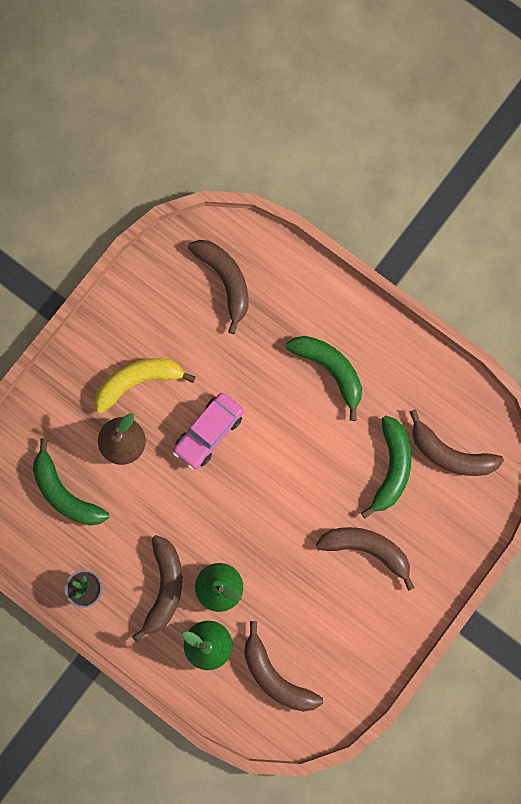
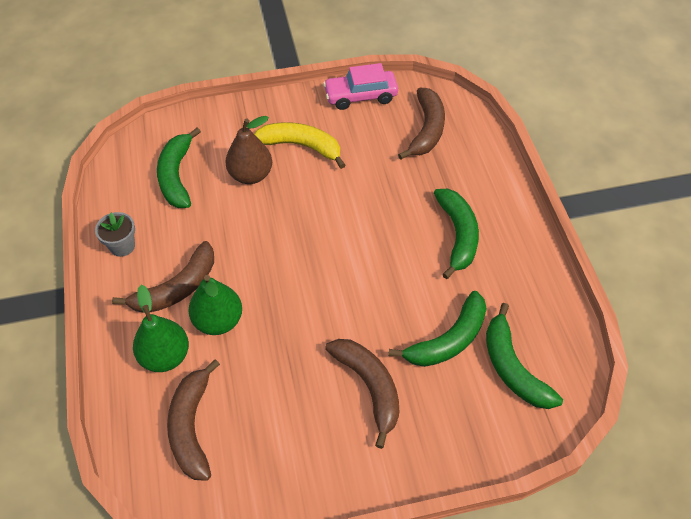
camera: 40 degrees right, 25 degrees down
pink car [173,393,244,469] -> pink car moved to [323,63,398,110]
brown banana [409,409,504,476] -> green banana [486,303,563,409]

